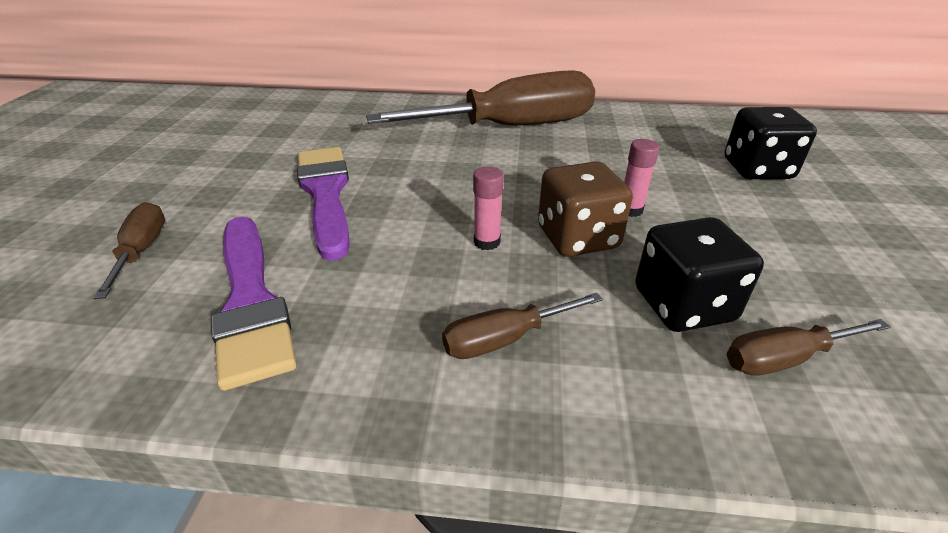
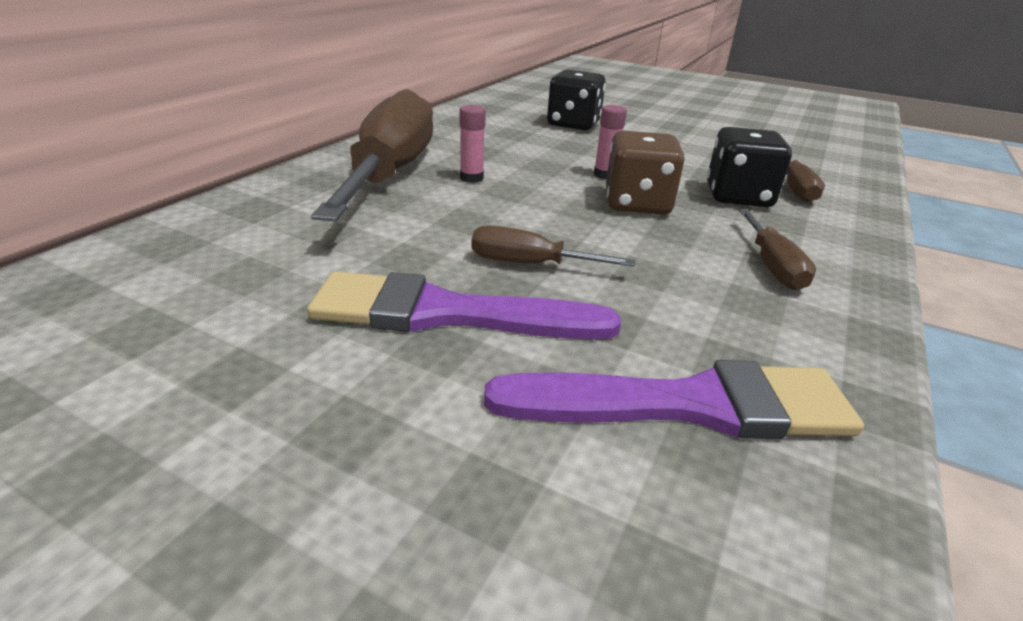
camera: 70 degrees left, 5 degrees down
brown screwdriver [93,202,165,299] -> brown screwdriver moved to [471,225,635,266]
pink glue stick [473,166,504,250] -> pink glue stick moved to [460,105,486,183]

